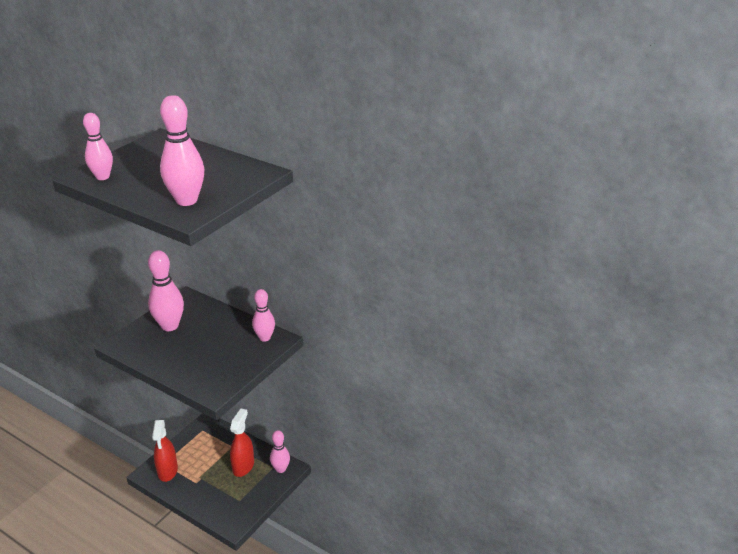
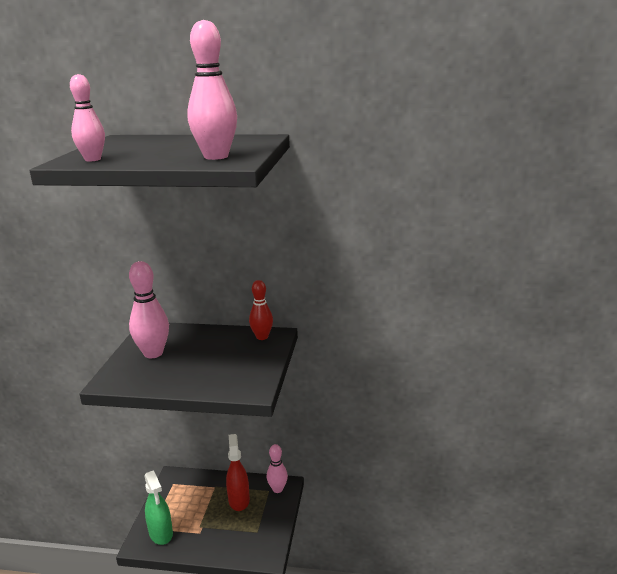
camera: 25 degrees left, 10 degrees down
red spray bottle [152,420,178,482] -> green spray bottle [144,470,173,545]
pink bowling pin [252,289,275,342] -> red bowling pin [249,280,273,340]

